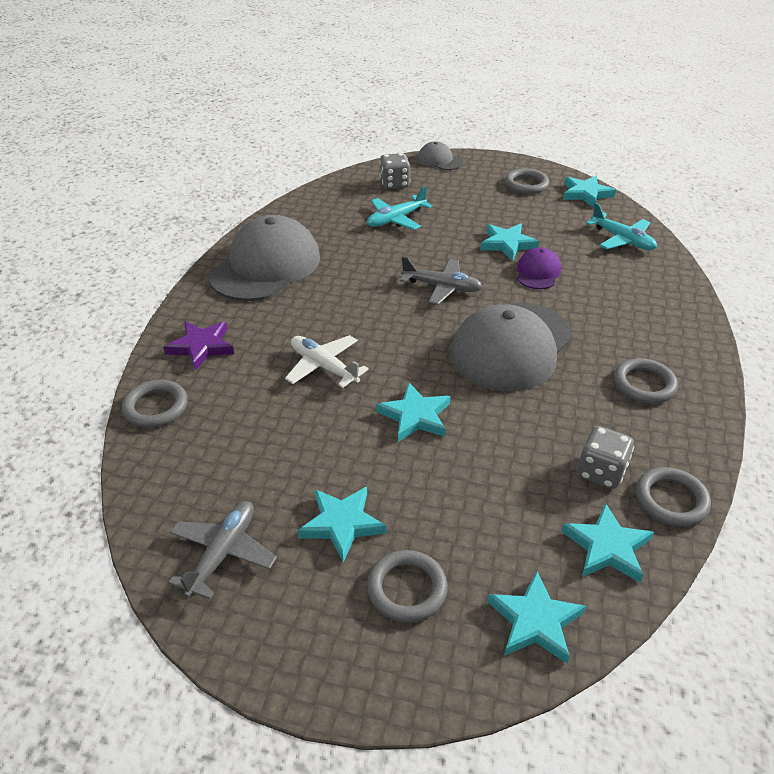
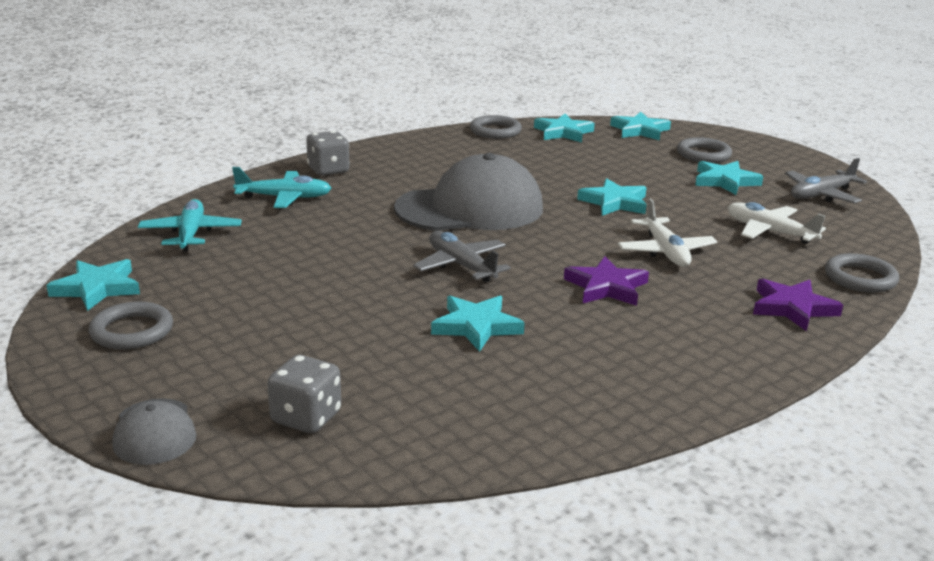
camera: 145 degrees left, 15 degrees down
grey cap [209,215,320,301] -> none
turquoise plane [367,186,433,230] -> turquoise plane moved to [232,167,331,208]
turquoise star [480,224,539,261] -> turquoise star moved to [431,296,525,352]
purple cap [517,247,561,289] -> none
grey dice [577,426,634,489] -> grey dice moved to [306,131,350,176]
grey ring [614,358,678,404] -> none
none -> purple star [564,256,649,306]
none -> white plane [728,202,826,244]

